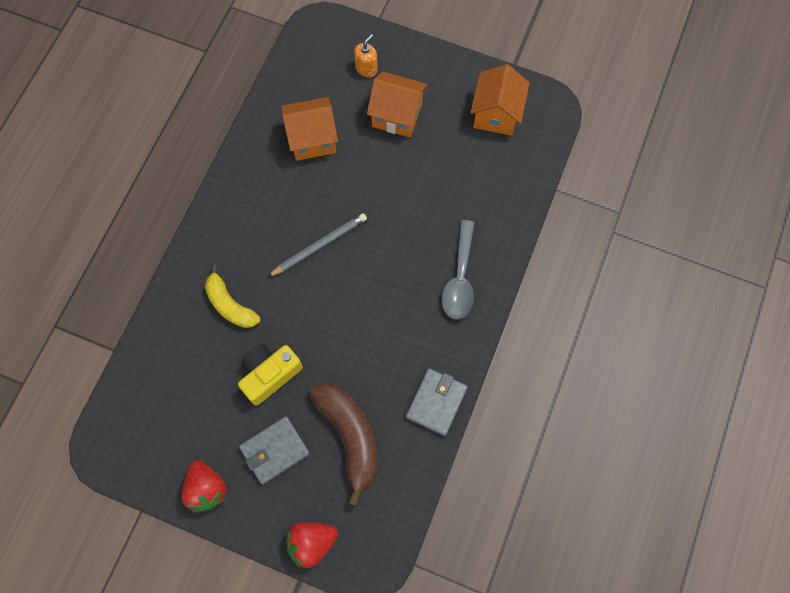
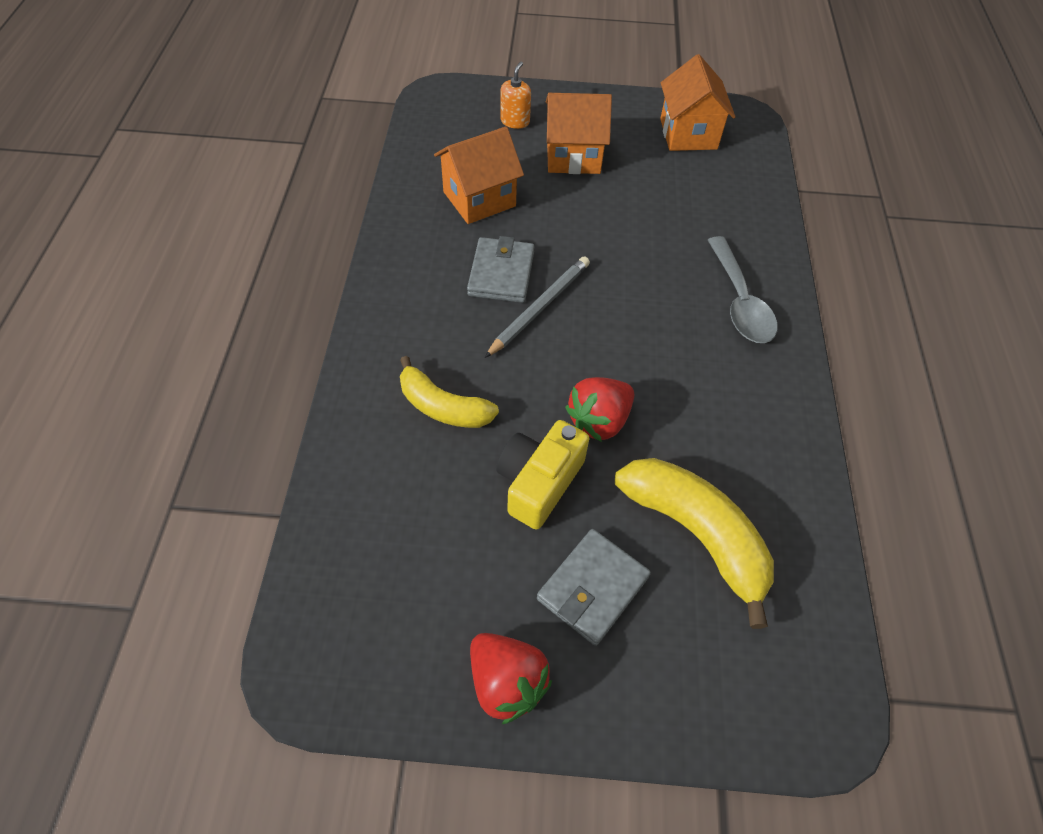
camera: 20 degrees left, 15 degrees down
red strawberry [286,522,338,568] -> red strawberry moved to [565,377,634,442]
brown banana [309,383,378,506] -> yellow banana [615,458,774,629]
grey wallet [406,368,468,436] -> grey wallet moved to [467,236,534,303]

